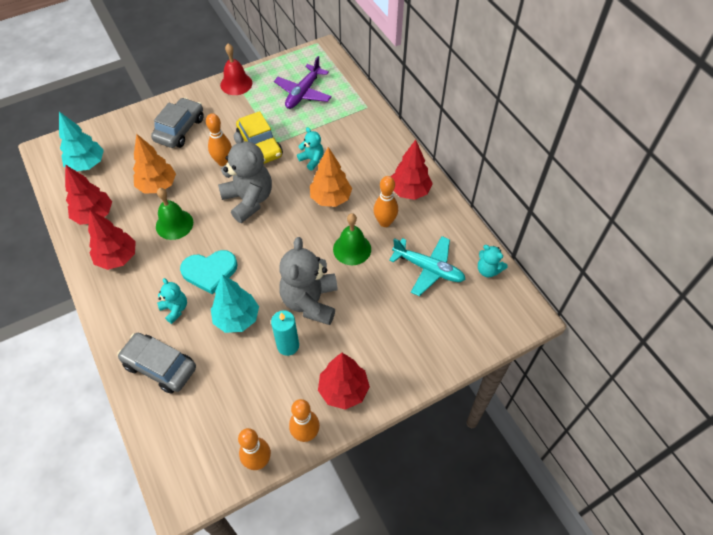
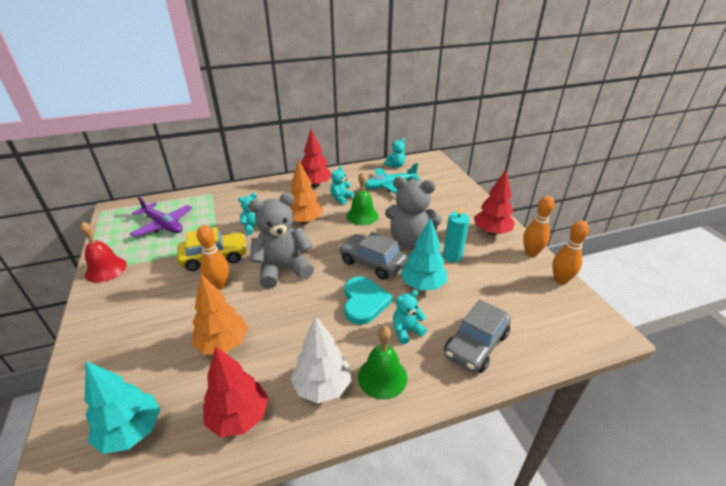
camera: 80 degrees left, 20 degrees down
red tree [88,210,136,270] -> white tree [291,316,351,403]
grey car [151,98,204,148] -> grey car moved to [339,232,407,280]
green bell [156,188,193,240] -> green bell moved to [358,326,407,399]
orange bowling pin [373,176,398,227] -> turquoise teddy bear [330,166,354,205]
turquoise plane [389,236,466,296] -> turquoise plane turned 150 degrees counterclockwise [364,163,420,194]

